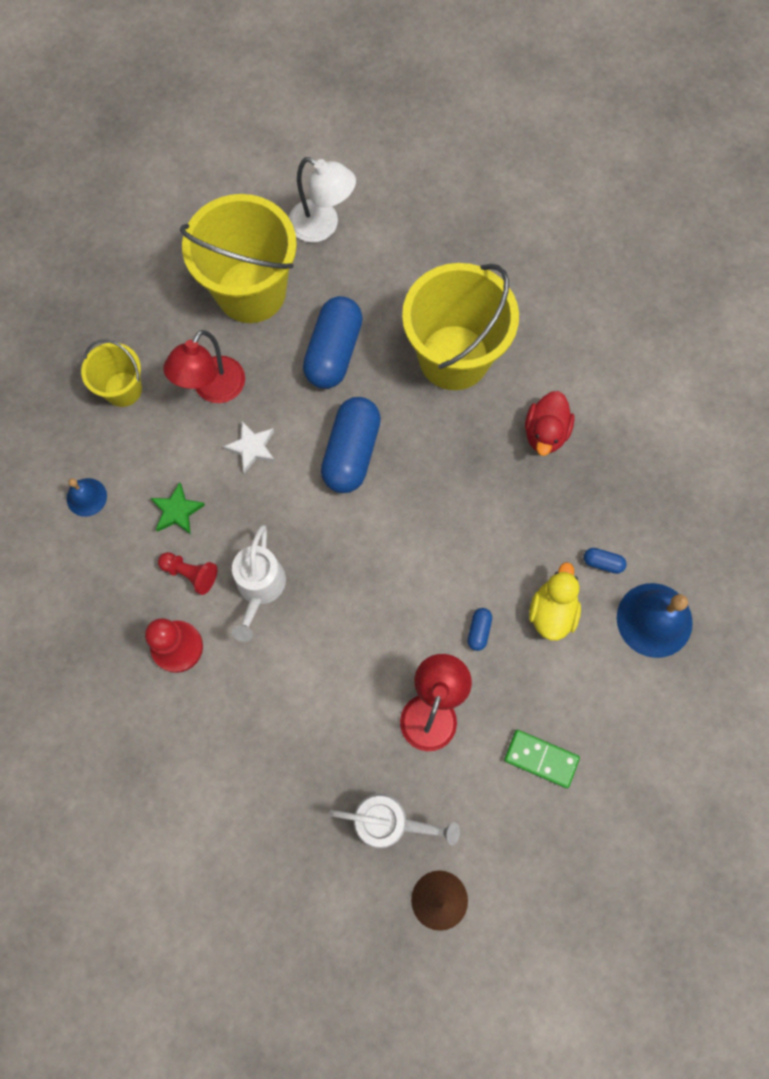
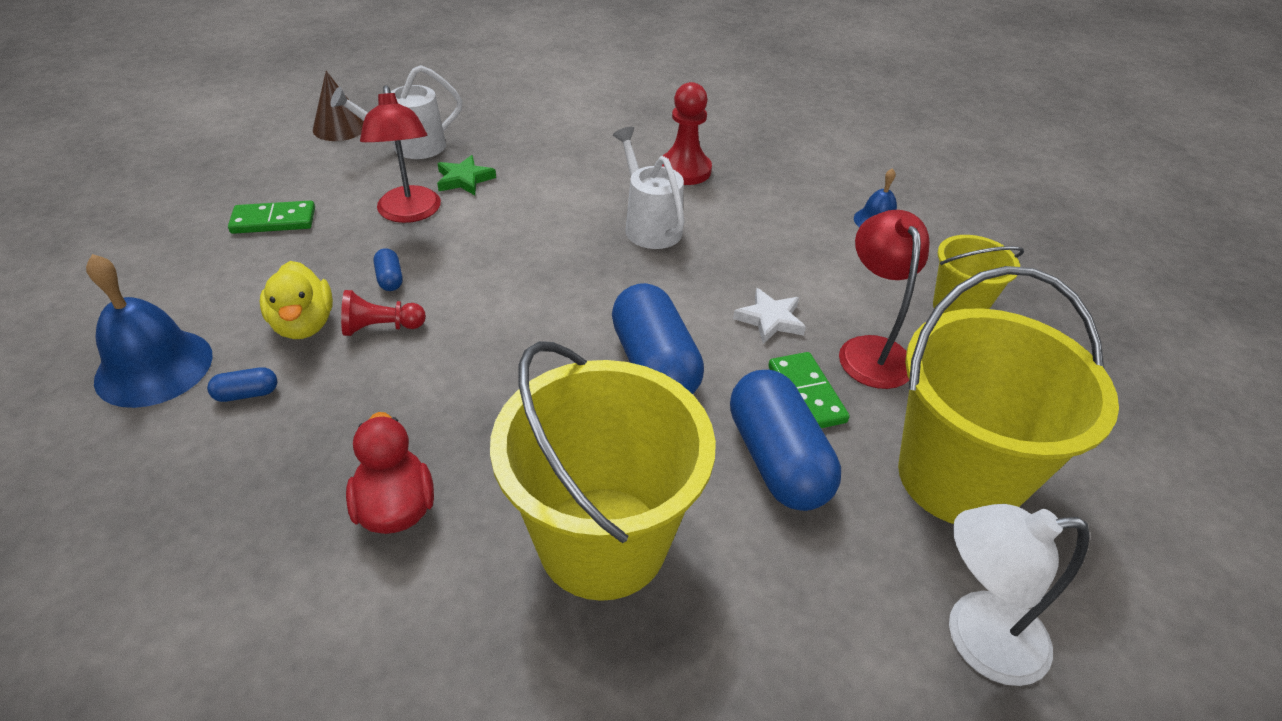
camera: 145 degrees right, 30 degrees down
green star [151,482,205,535] -> green star moved to [437,155,496,195]
red pawn [158,552,217,595] -> red pawn moved to [341,290,426,336]
none -> green domino [768,352,850,428]

